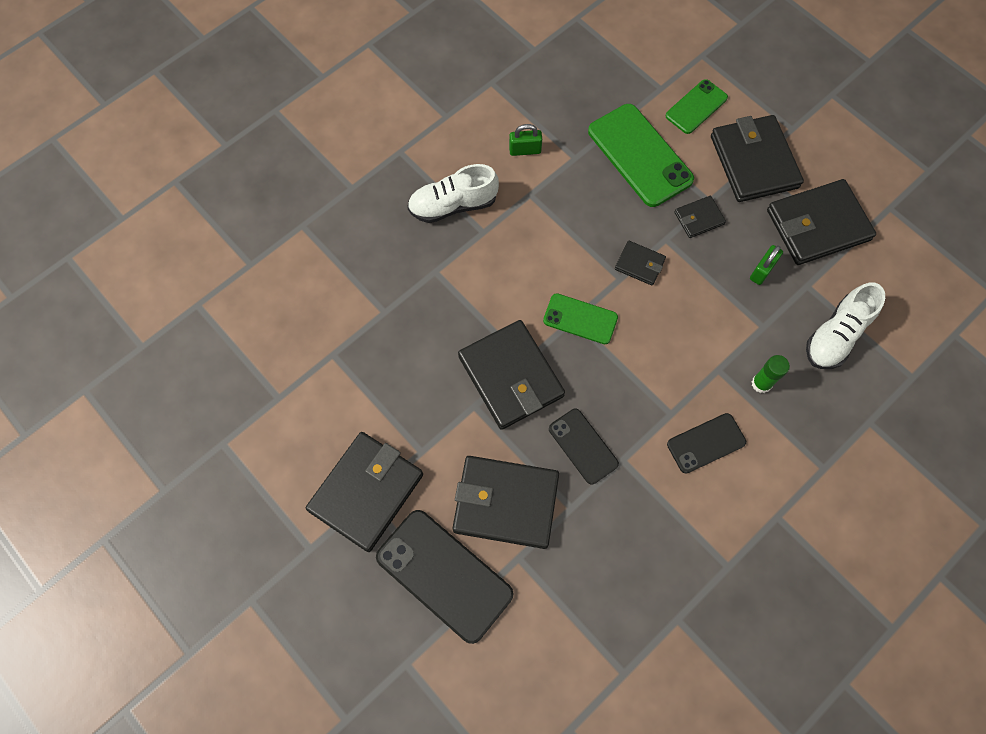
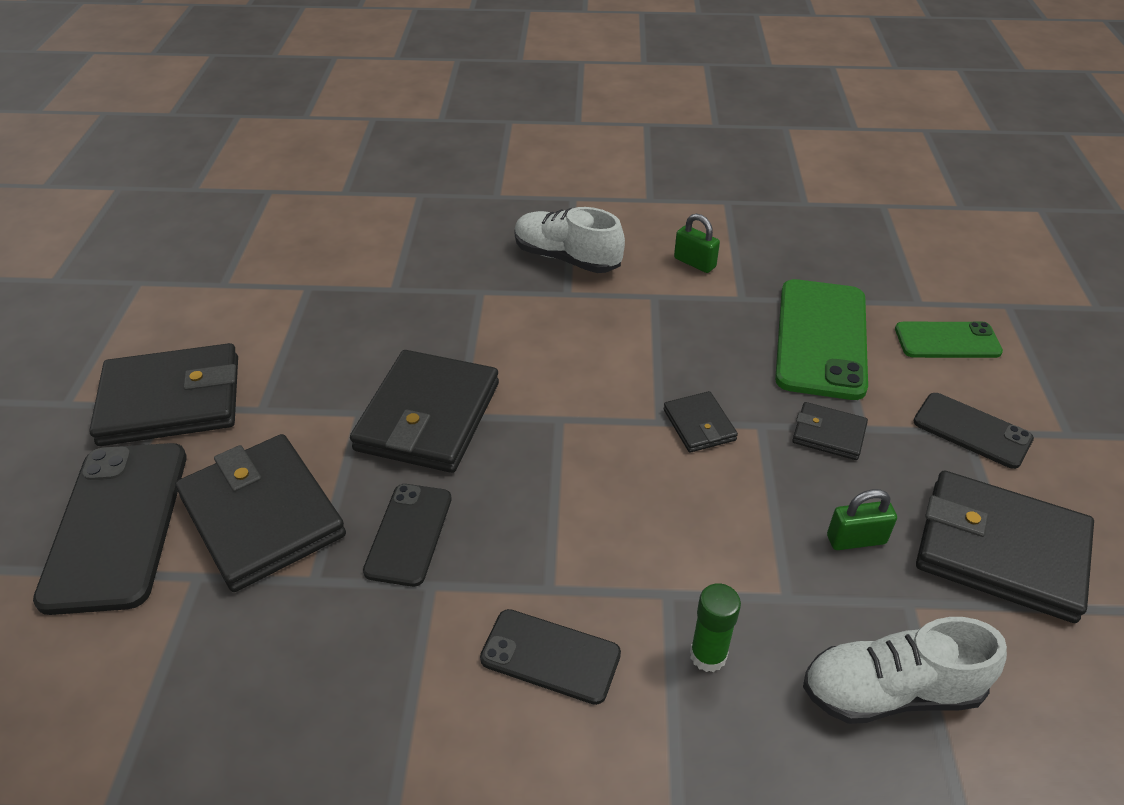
camera: 45 degrees right, 25 degrees down
green phone [543,293,618,344] -> none
black wallet [711,115,804,202] -> black phone [914,393,1034,469]

